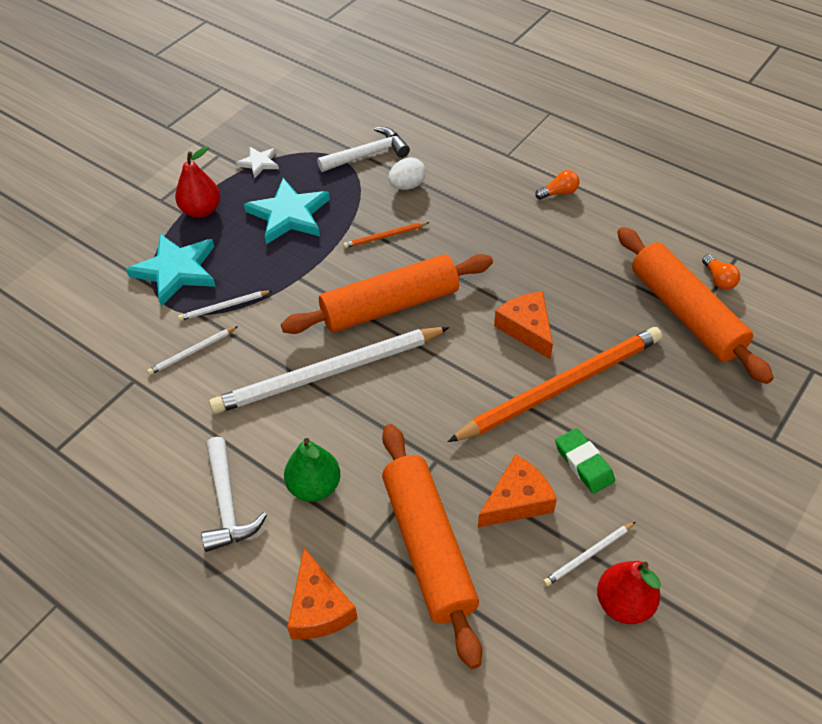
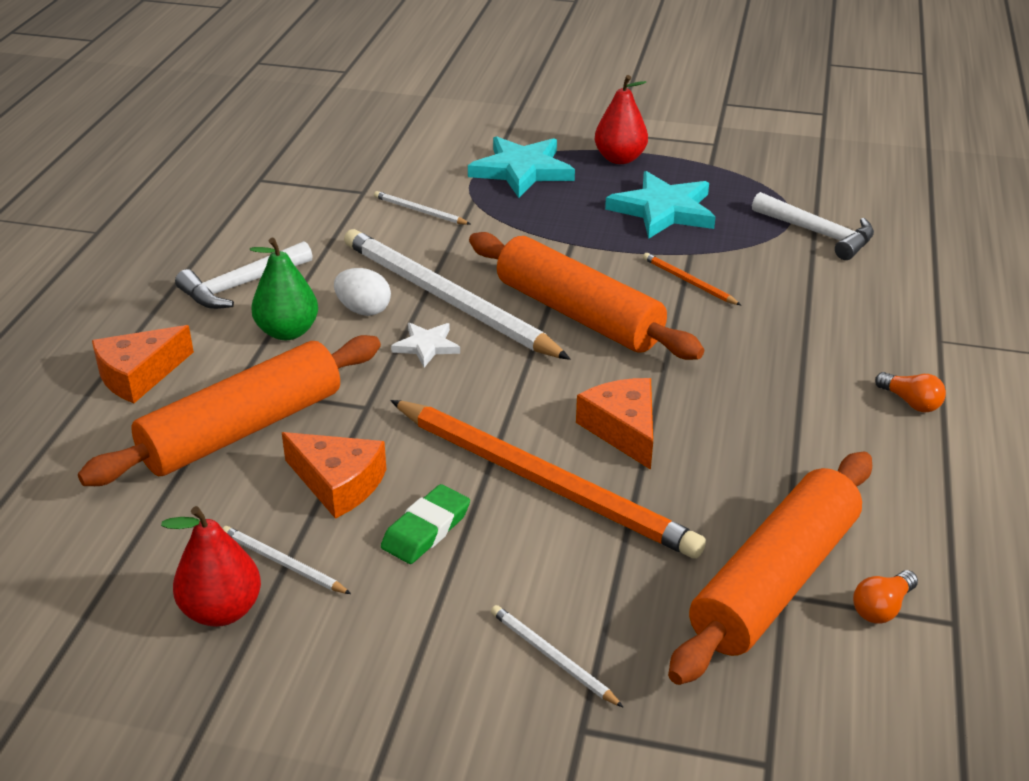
camera: 65 degrees right, 15 degrees down
white pencil [178,290,271,321] -> white pencil moved to [491,605,623,707]
white star [236,147,279,178] -> white star moved to [391,323,460,367]
white egg [388,157,426,190] -> white egg moved to [334,268,391,316]
orange cheese [494,291,553,359] -> orange cheese turned 60 degrees counterclockwise [576,378,653,470]

